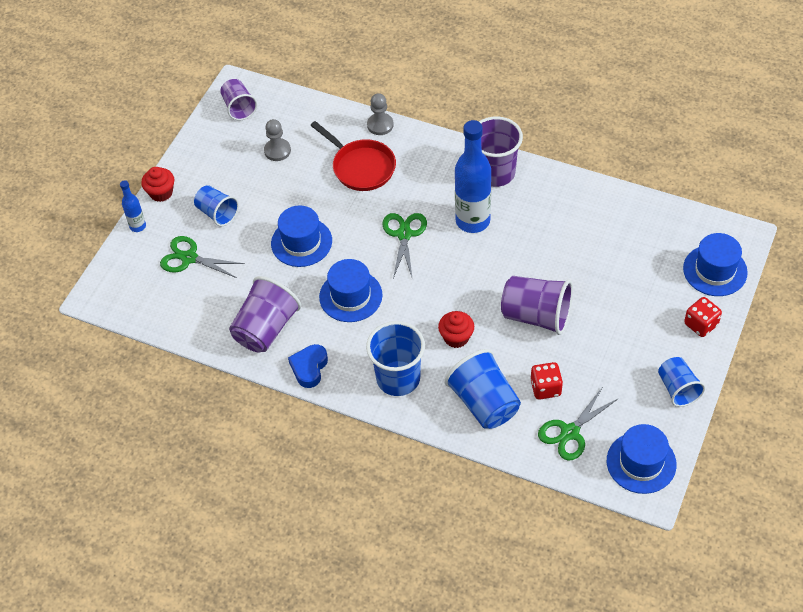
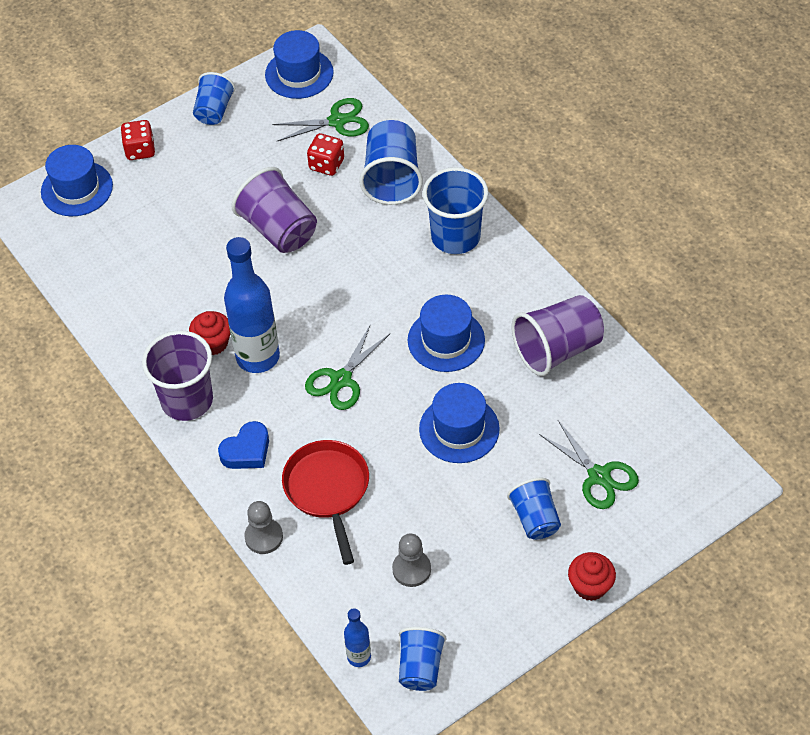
camera: 150 degrees left, 0 degrees up
blue bottle [120,180,146,232] -> blue bottle moved to [344,608,371,667]
purple cup [220,79,257,120] -> blue cup [399,627,446,691]
blue heart [288,344,328,388] -> blue heart moved to [218,421,269,469]
red cupcake [438,311,474,348] -> red cupcake moved to [189,311,230,355]

